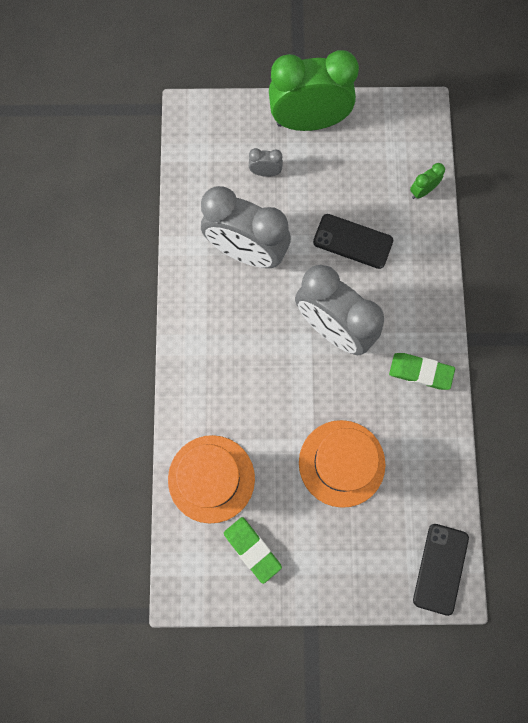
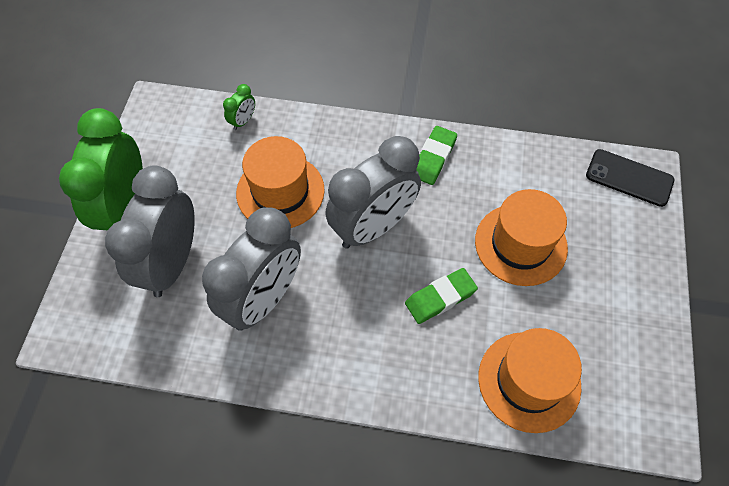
camera: 80 degrees left, 15 degrees down
green eraser [224,517,282,584] -> green eraser moved to [405,268,478,324]
grey clock [249,148,283,177] -> grey clock [105,166,195,297], size x2.48
black phone [313,214,393,269] -> orange hat [236,136,325,228]
green clock [410,163,445,199] -> green clock turned 120 degrees counterclockwise [223,84,255,130]

